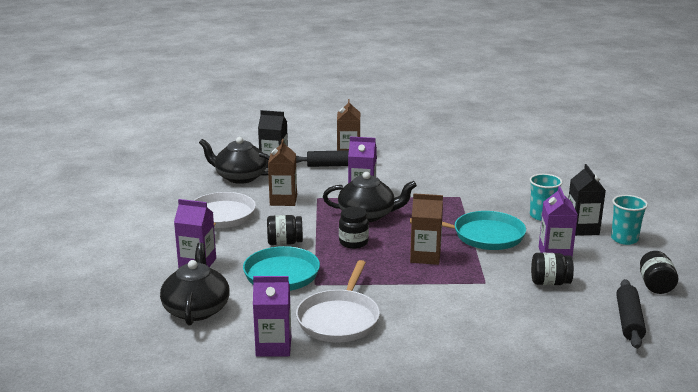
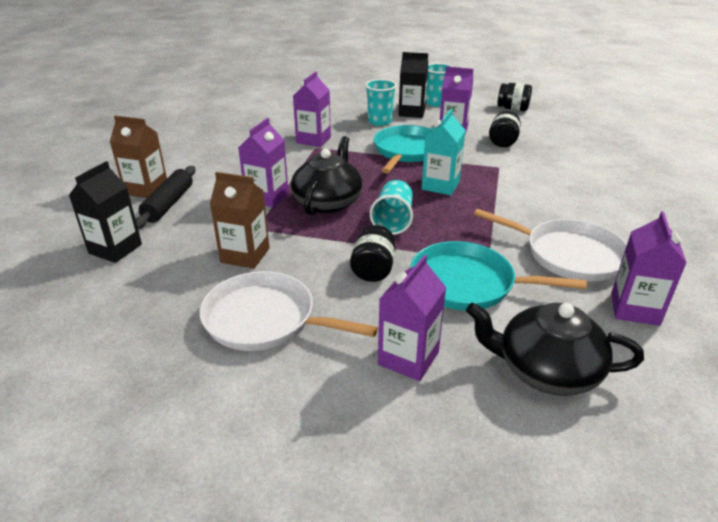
camera: 75 degrees left, 10 degrees up
black teapot [199,137,270,184] -> none
black jar [339,207,369,249] -> turquoise cup [370,180,413,235]
brown carton [410,193,443,265] -> turquoise carton [422,109,466,195]
black rolling pin [616,279,646,349] -> none
none -> purple carton [293,71,331,147]

